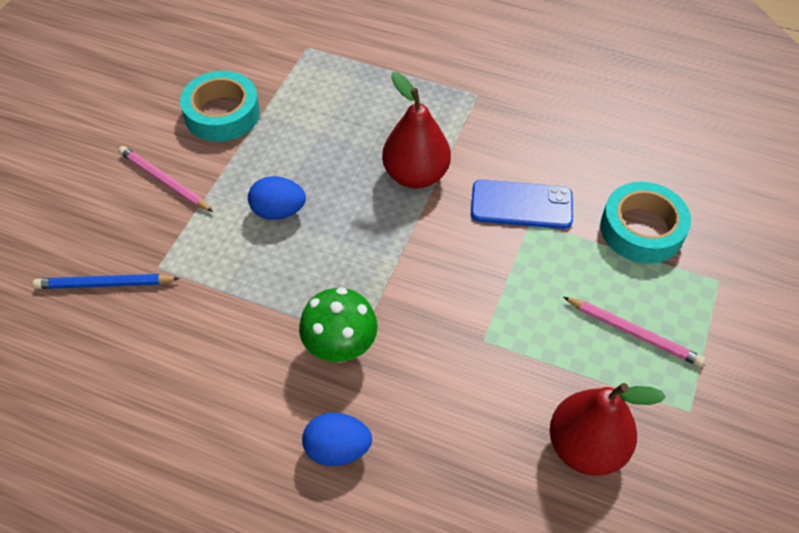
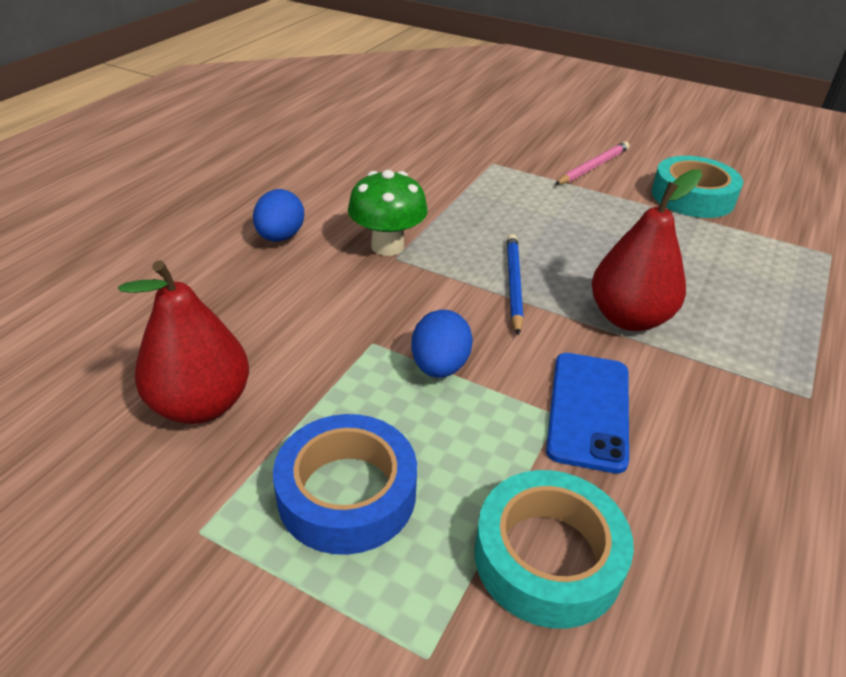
camera: 95 degrees right, 15 degrees down
blue pencil [33,274,180,289] -> blue pencil moved to [507,234,524,336]
blue egg [248,176,306,220] -> blue egg moved to [411,310,473,378]
pink pencil [563,297,705,367] -> blue tape [273,414,417,555]

